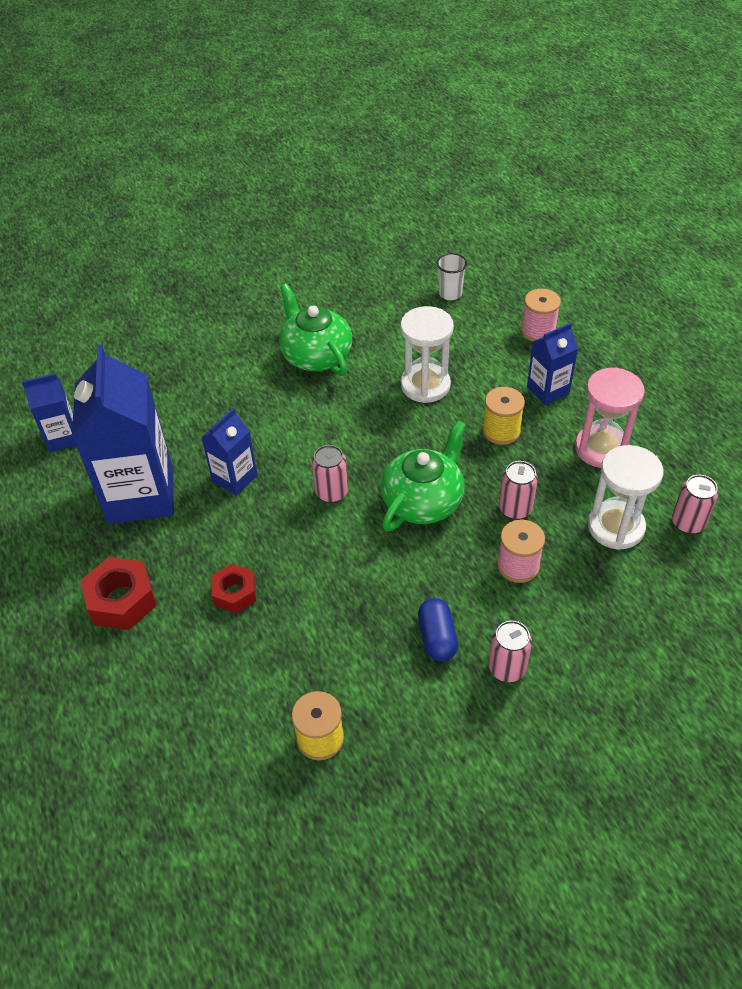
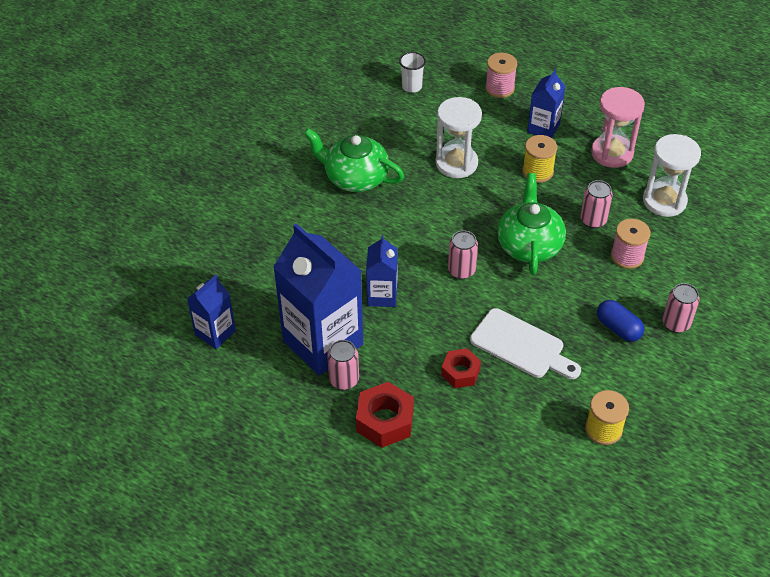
camera: 35 degrees left, 0 degrees up
pink can [672,475,718,534] -> pink can moved to [327,340,359,390]
none -> white cutting board [470,308,581,379]

